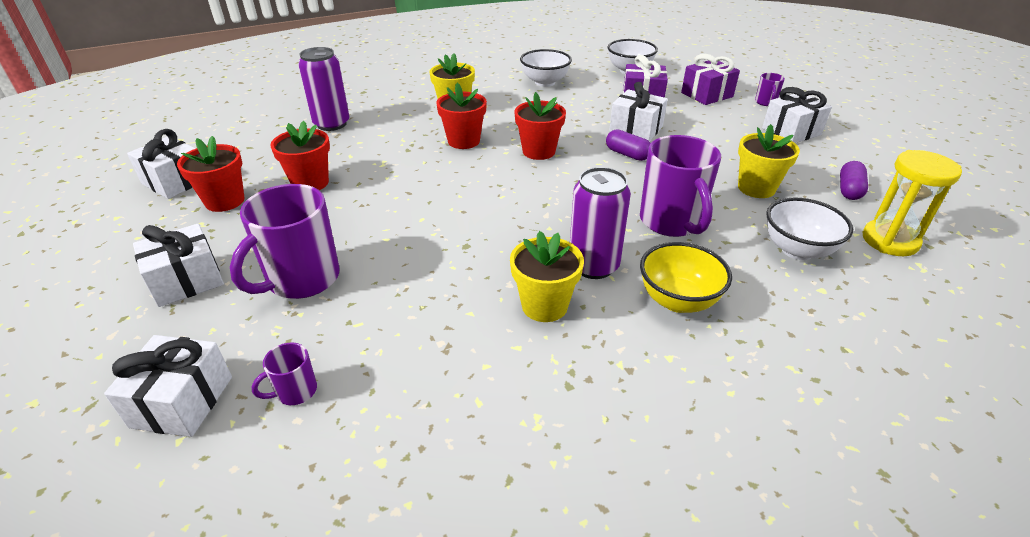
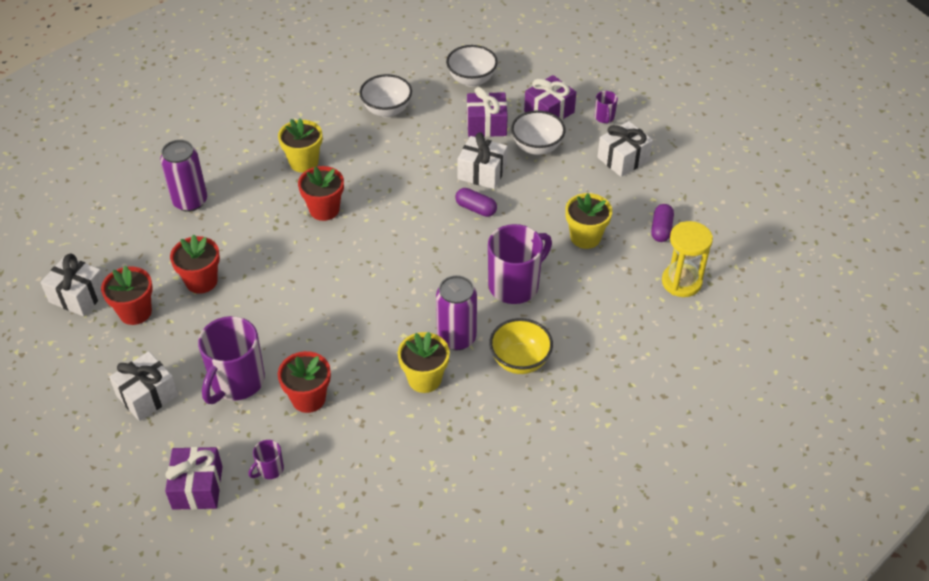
camera: 10 degrees left, 10 degrees up
white gift [104,335,232,437] -> purple gift [165,447,223,510]
red flower pot [514,92,566,160] -> red flower pot moved to [278,351,331,413]
purple mug [640,135,721,237] -> purple mug turned 105 degrees counterclockwise [488,224,552,304]
white bowl [766,198,853,260] -> white bowl moved to [511,110,566,155]

